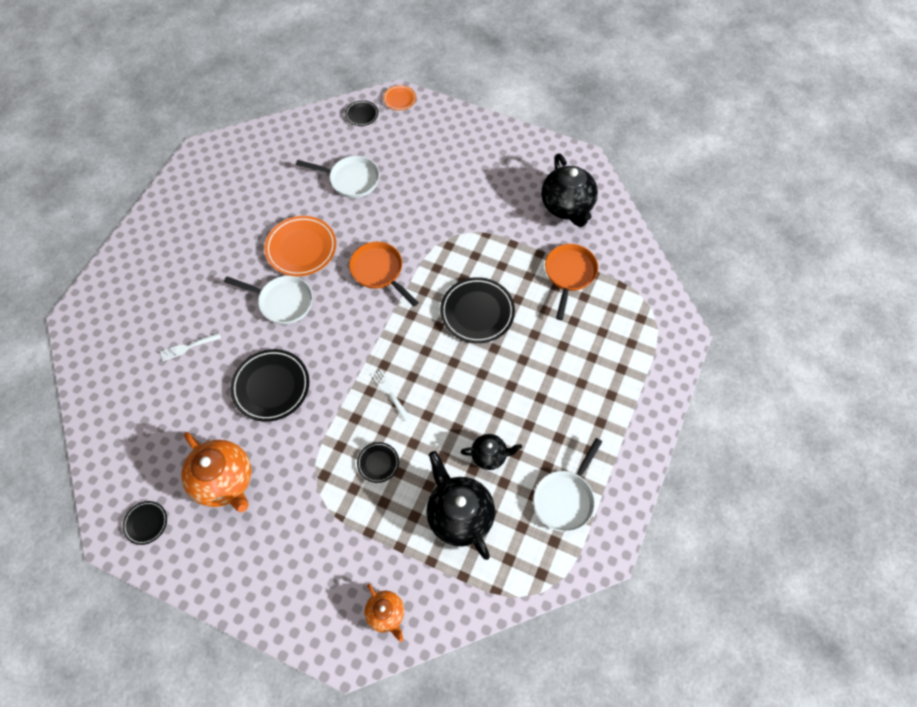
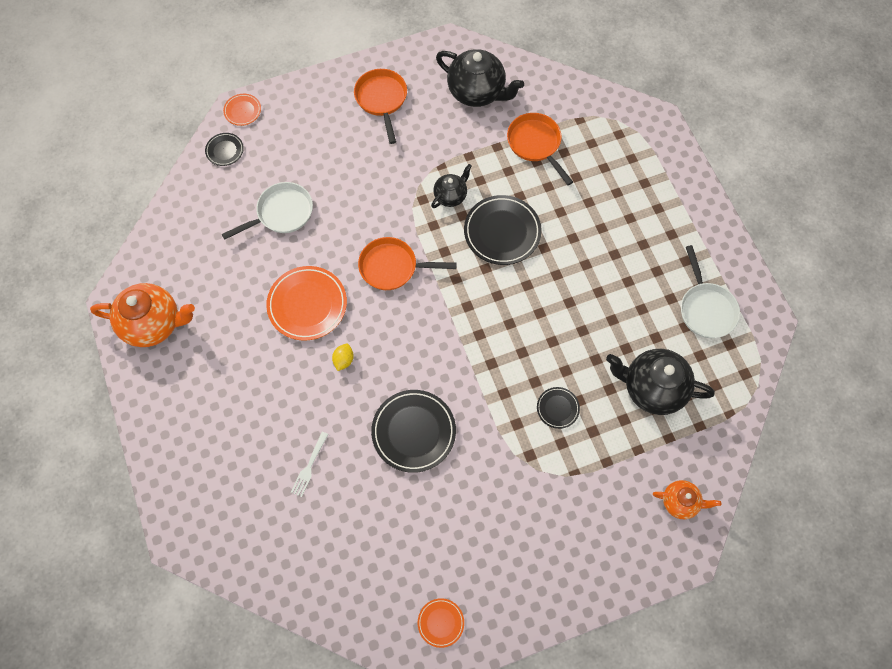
camera: 45 degrees left, 5 degrees up
black plate [123,501,167,545] -> orange plate [418,598,464,648]
orange teapot [182,432,251,512] -> orange teapot moved to [90,283,195,347]
white pan [224,276,313,324] -> yellow lemon [332,344,354,371]
white fork [372,369,411,422] -> none
black teapot [460,434,522,470] -> black teapot moved to [431,164,472,208]
none -> orange pan [354,69,407,144]

